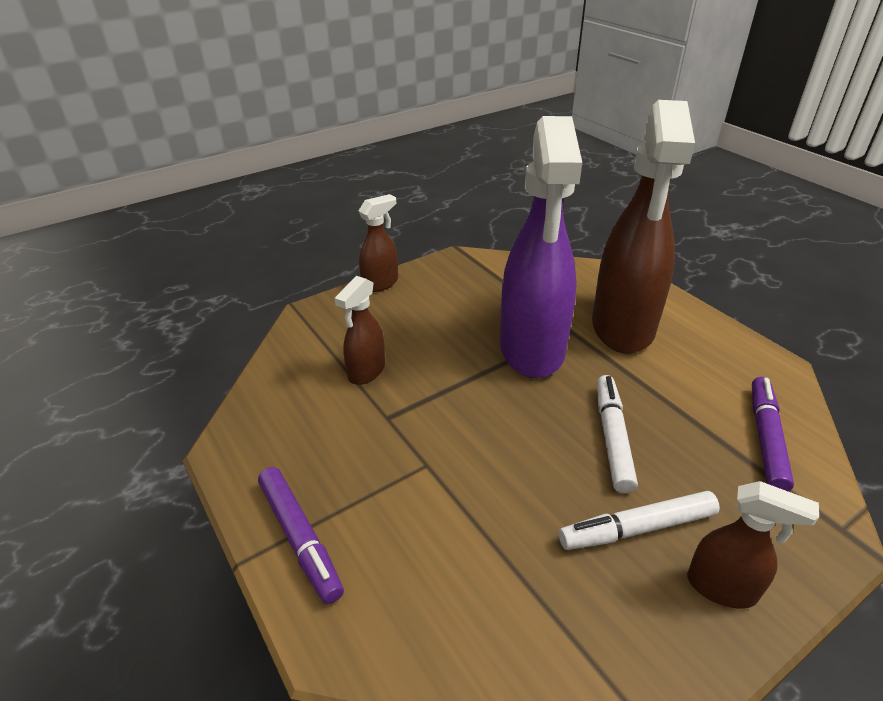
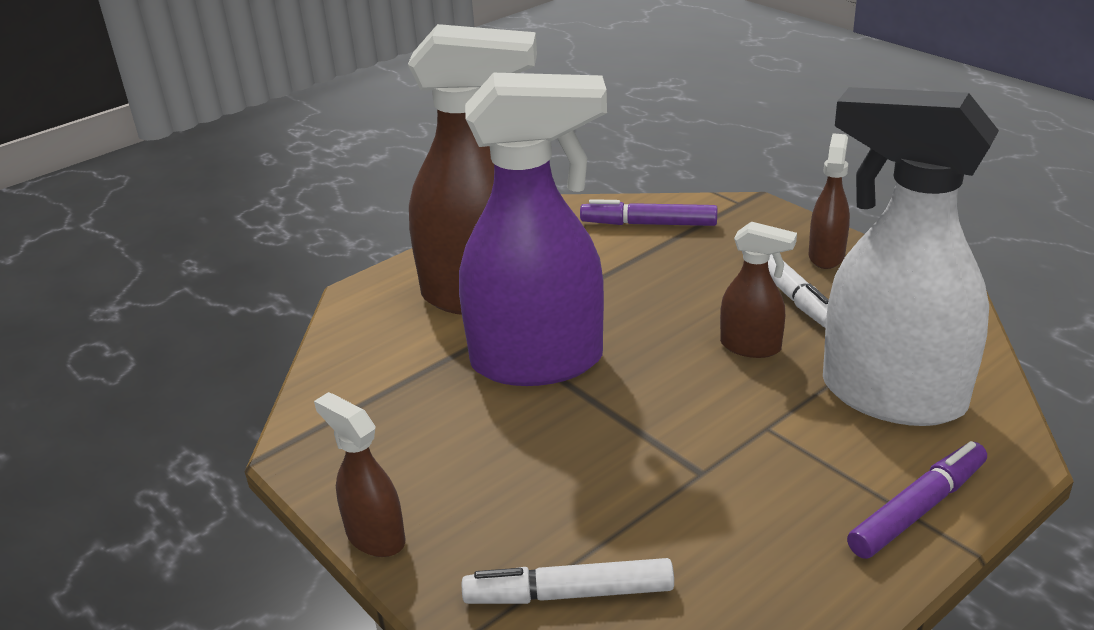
camera: 95 degrees left, 5 degrees down
brown spray bottle [334,276,385,385] -> brown spray bottle moved to [720,222,797,358]
white marker [597,375,638,494] -> white marker moved to [462,558,674,604]
none -> white spray bottle [823,87,999,426]

